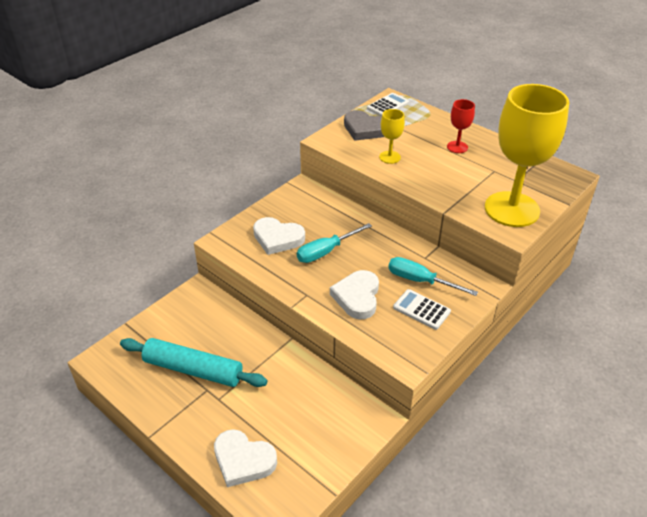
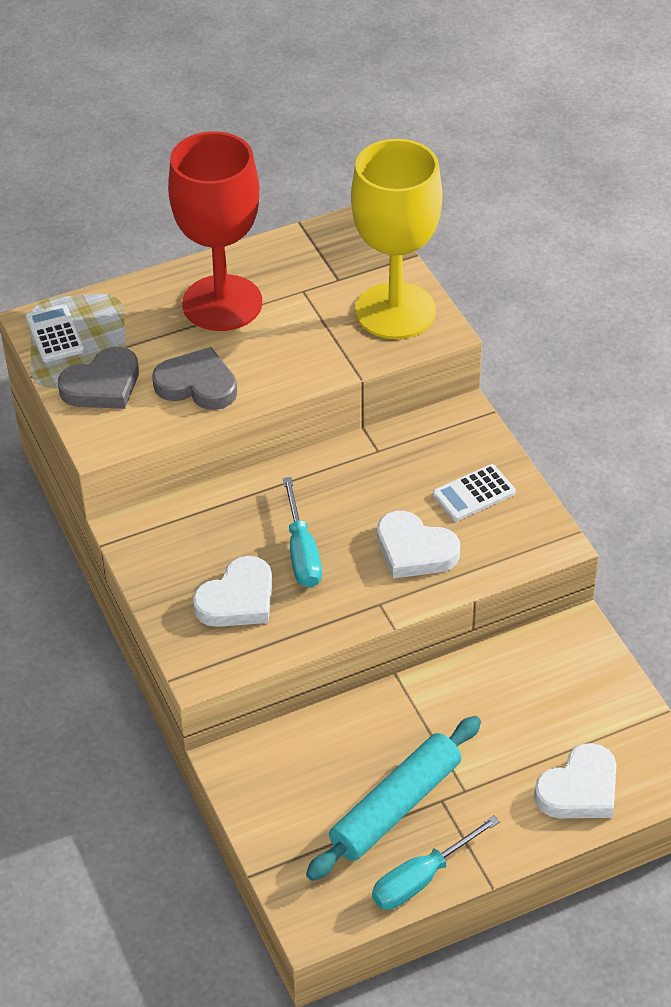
camera: 65 degrees left, 5 degrees up
yellow goblet [379,109,405,164] -> grey heart [152,347,237,410]
turquoise screwdriver [388,257,478,296] -> turquoise screwdriver moved to [372,815,500,910]
red goblet [447,99,475,153] -> red goblet [168,131,262,331], size x2.31

